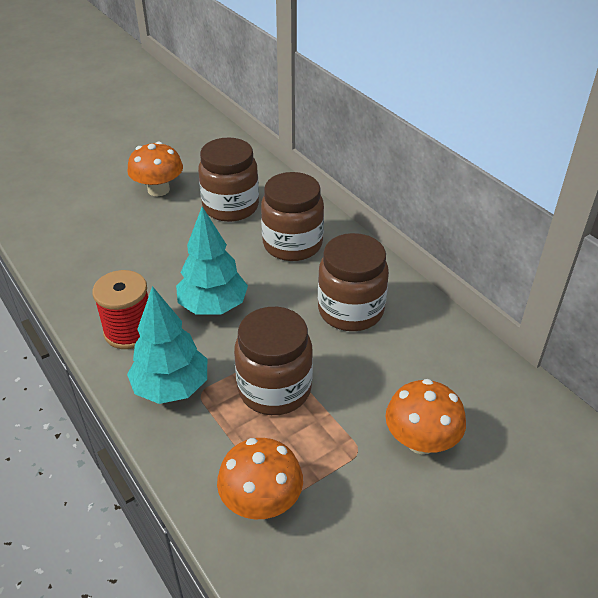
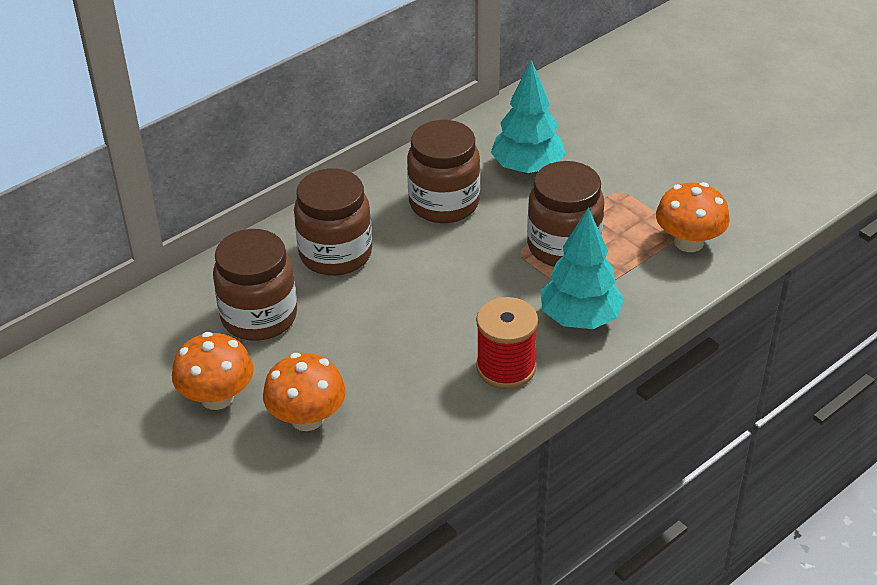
camera: 95 degrees left, 0 degrees up
turquoise tree [176,207,248,315] -> turquoise tree moved to [491,60,566,174]
orange mushroom [385,379,466,454] -> orange mushroom moved to [263,353,346,431]

